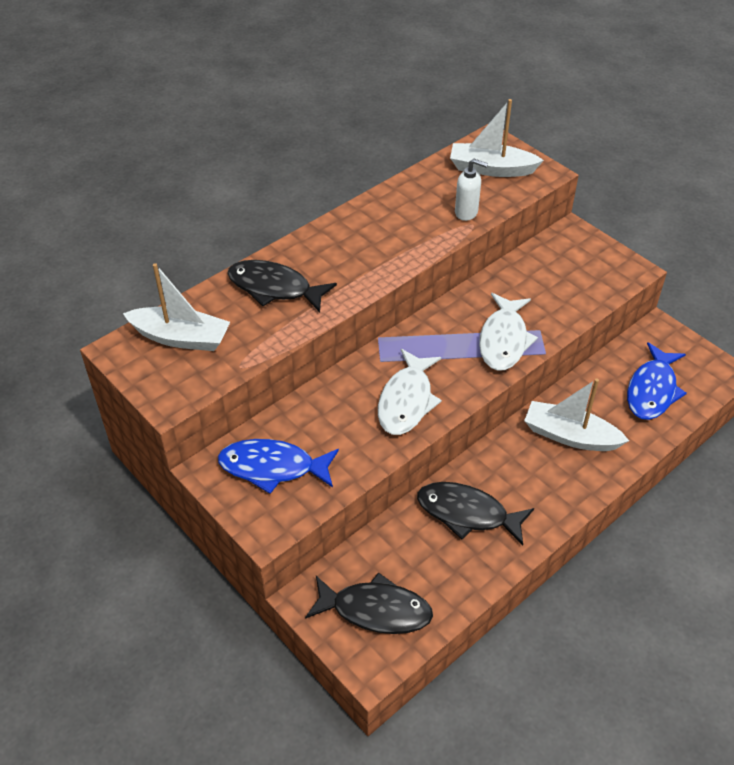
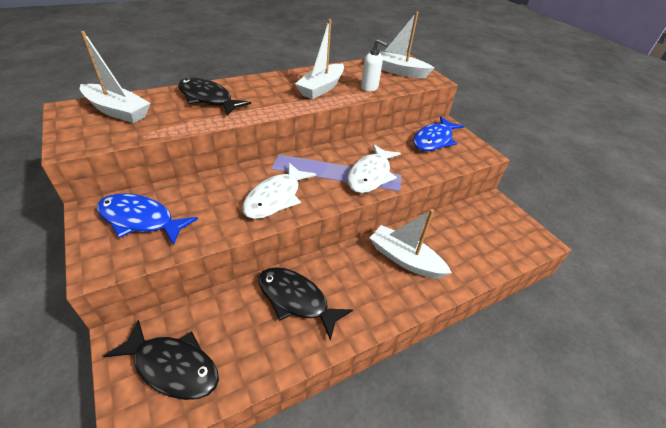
camera: 10 degrees right, 5 degrees down
blue fish [627,342,687,420] -> blue fish moved to [413,116,464,151]
none -> white boat [295,19,344,99]

